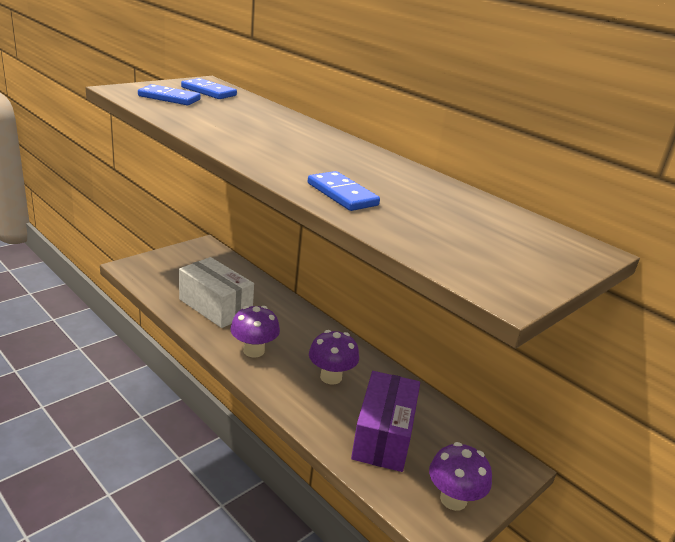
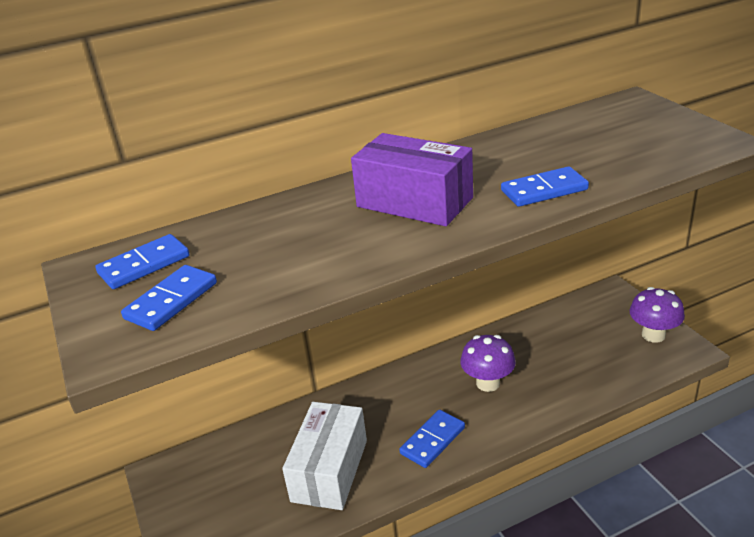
camera: 65 degrees left, 5 degrees up
white box [179,257,254,328] -> white box turned 45 degrees counterclockwise [282,402,367,510]
purple mushroom [230,306,280,358] -> blue domino [399,410,465,468]
purple box [351,371,420,472] -> purple box moved to [351,133,473,226]

